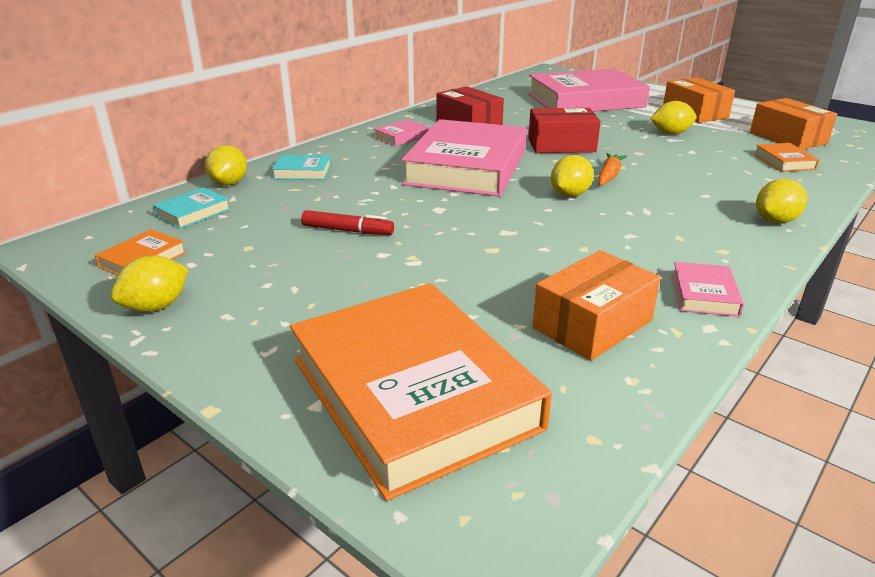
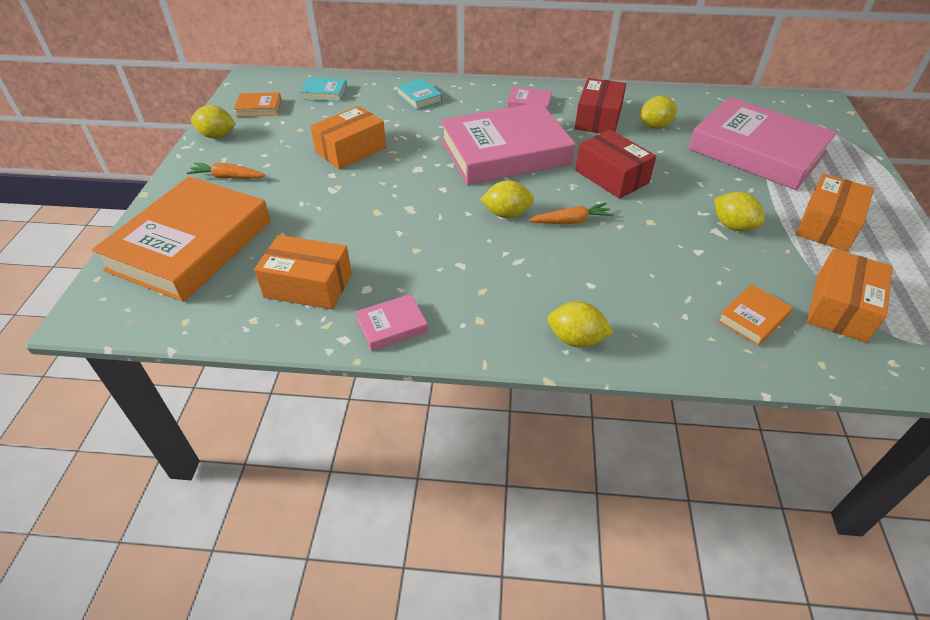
camera: 55 degrees right, 15 degrees up
yellow lemon [205,145,247,186] -> yellow lemon moved to [640,96,677,129]
red marker [301,210,394,235] -> orange box [310,106,386,169]
none -> orange carrot [187,162,266,178]

